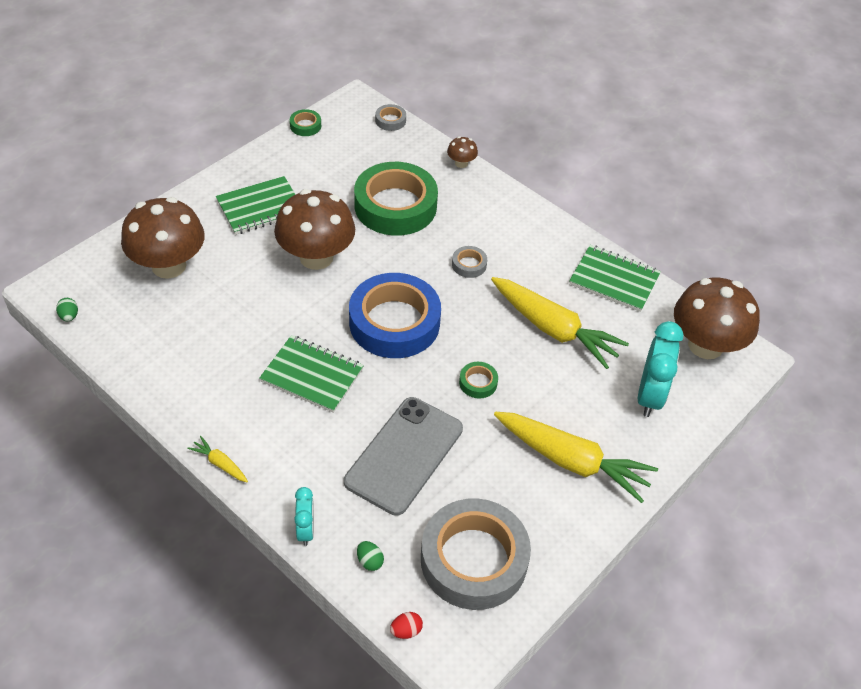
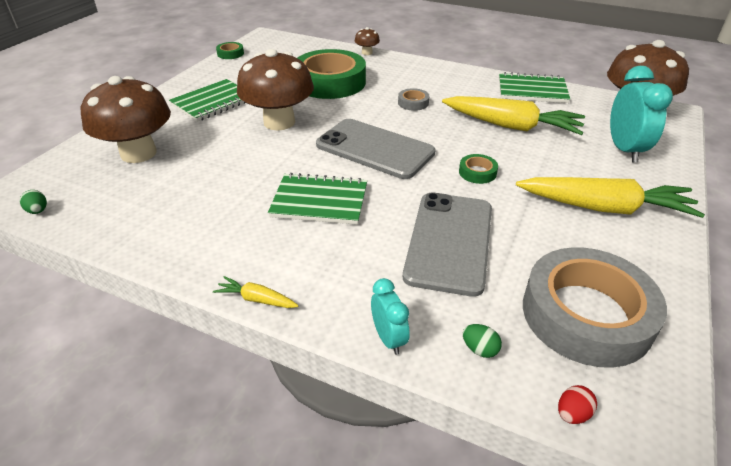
camera: 15 degrees left, 10 degrees down
blue tape [349,273,441,358] -> grey phone [316,119,436,179]
grey tape [375,104,406,131] -> none

